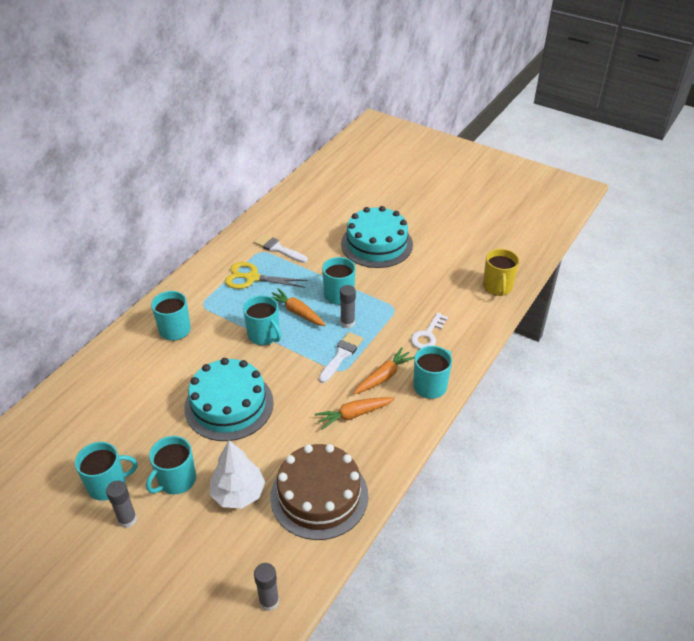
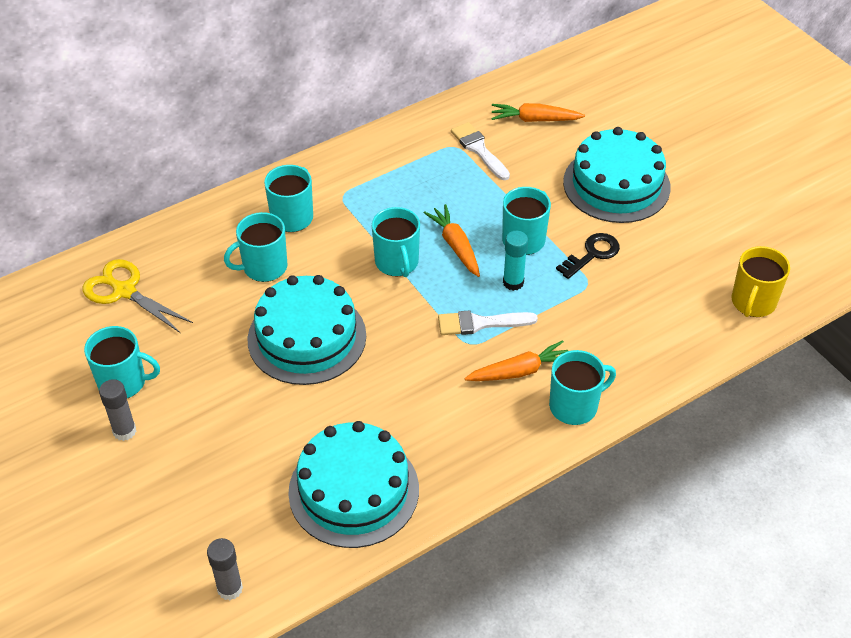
camera: 25 degrees right, 5 degrees up
turquoise mug [146,436,196,494] -> turquoise mug moved to [224,212,287,282]
white tree [210,441,265,509] -> none
yellow scissors [225,262,308,289] -> yellow scissors moved to [82,259,193,333]
brown cake [270,444,368,540] -> turquoise cake [288,421,419,548]
orange carrot [315,397,395,429] -> orange carrot moved to [491,103,585,122]
white brush [319,332,363,383] -> white brush turned 150 degrees counterclockwise [438,310,538,335]
grey glue stick [340,285,356,328] -> turquoise glue stick [503,231,528,291]
white key [411,313,448,349] -> none
none -> black key [556,233,620,279]

